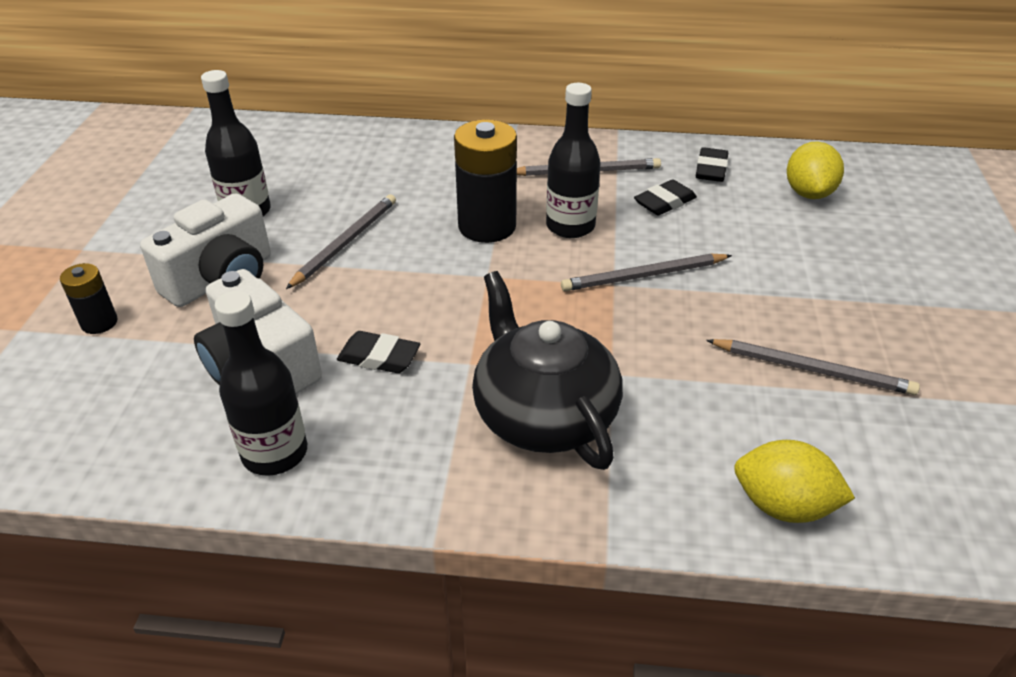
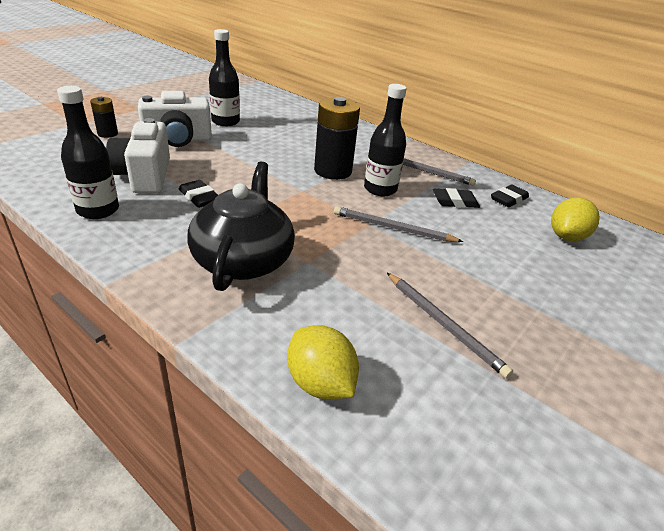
camera: 30 degrees right, 5 degrees down
grey pencil [286,194,396,289] -> none

